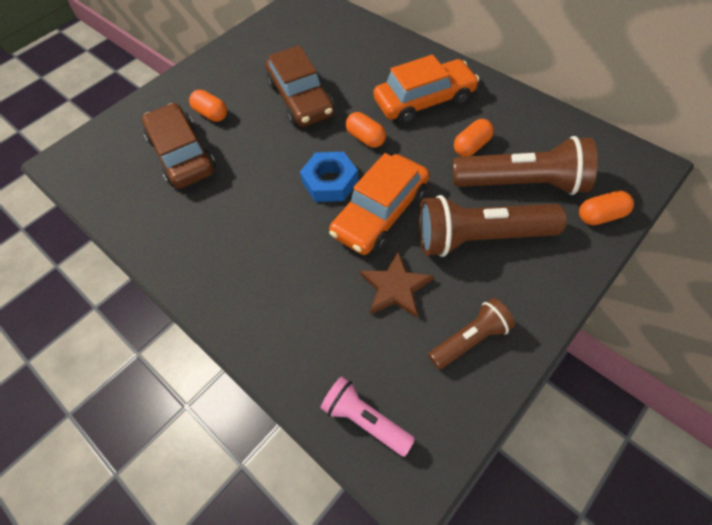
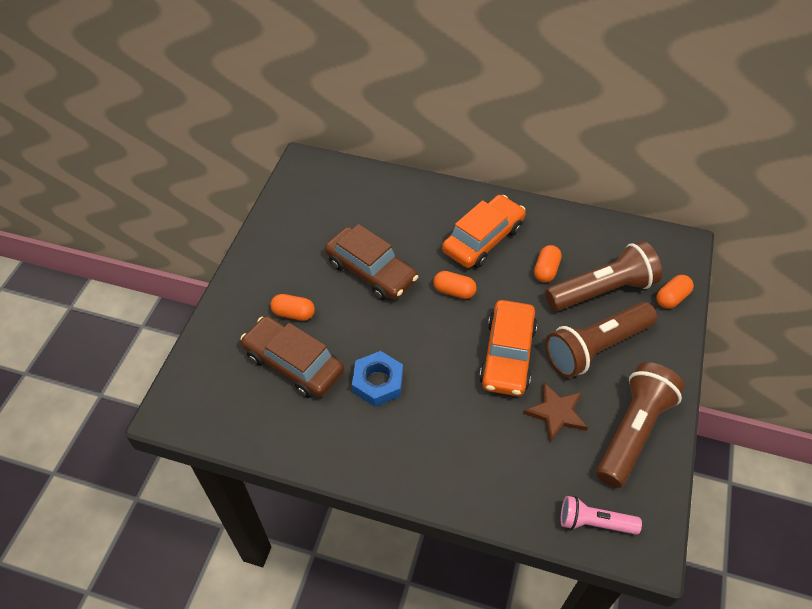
camera: 30 degrees left, 5 degrees down
blue nut [300,152,358,202] -> blue nut moved to [352,351,403,407]
brown flashlight [428,298,515,369] -> brown flashlight [597,362,685,488], size x1.77

